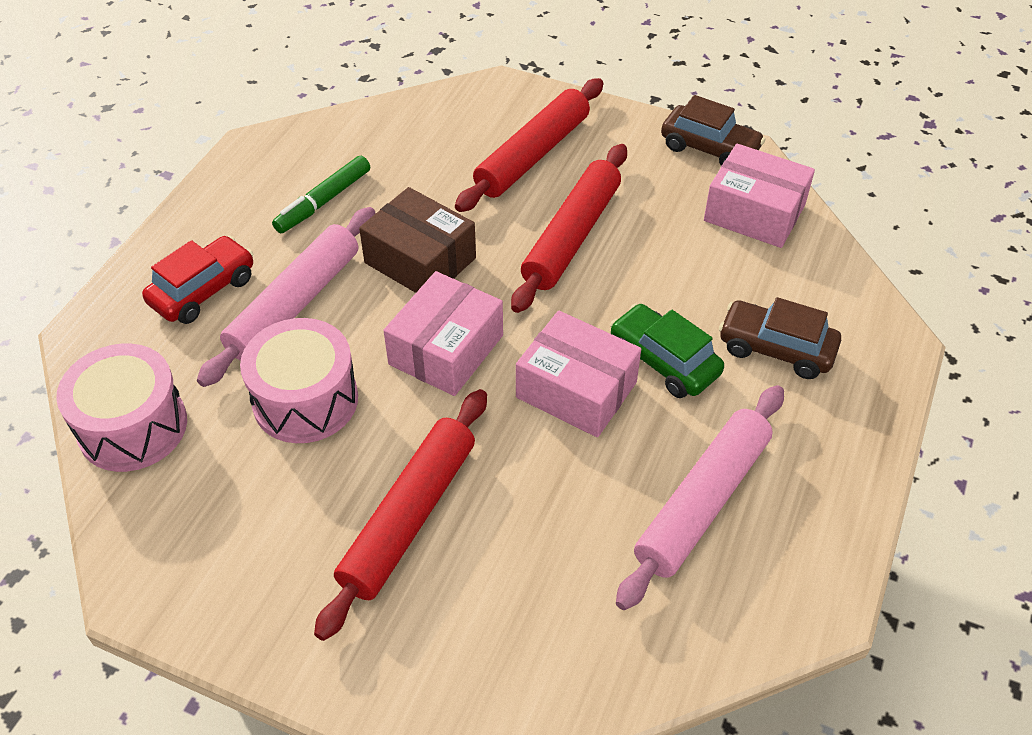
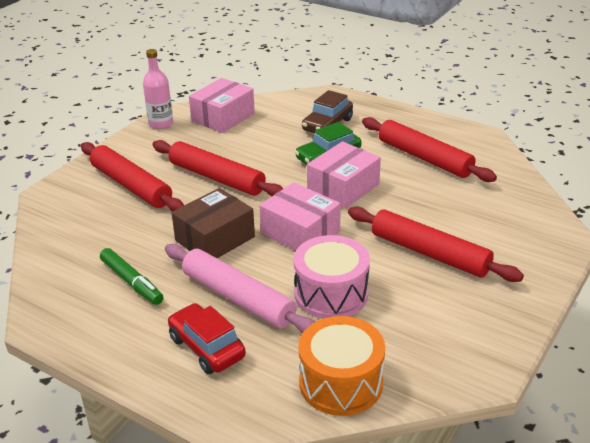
camera: 80 degrees left, 15 degrees down
pink drum [56,344,187,472] -> orange drum [298,316,385,416]
pink rolling pin [616,385,784,610] -> red rolling pin [362,117,497,182]
brown car [661,95,765,166] -> pink bottle [143,49,173,129]

